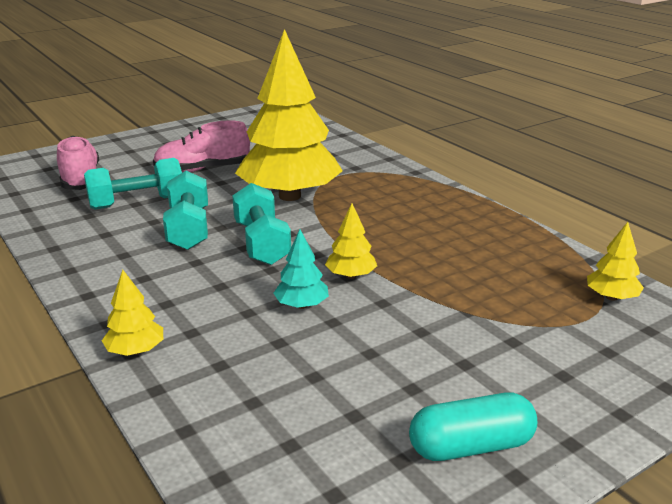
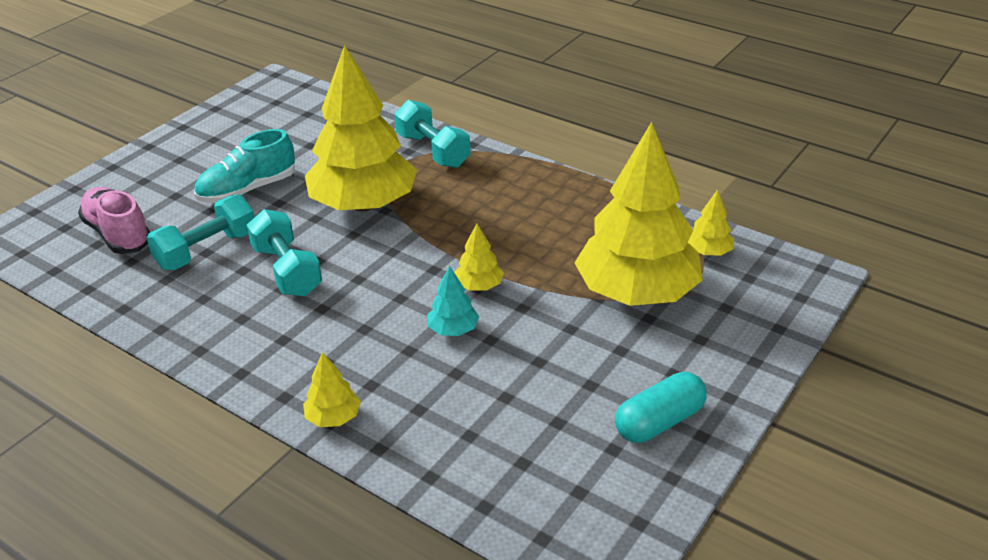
camera: 20 degrees left, 10 degrees up
pink shoe [153,121,250,173] -> turquoise shoe [194,129,295,203]
turquoise dumbbell [232,183,291,265] -> turquoise dumbbell moved to [394,100,471,168]
none -> yellow tree [575,122,703,306]

